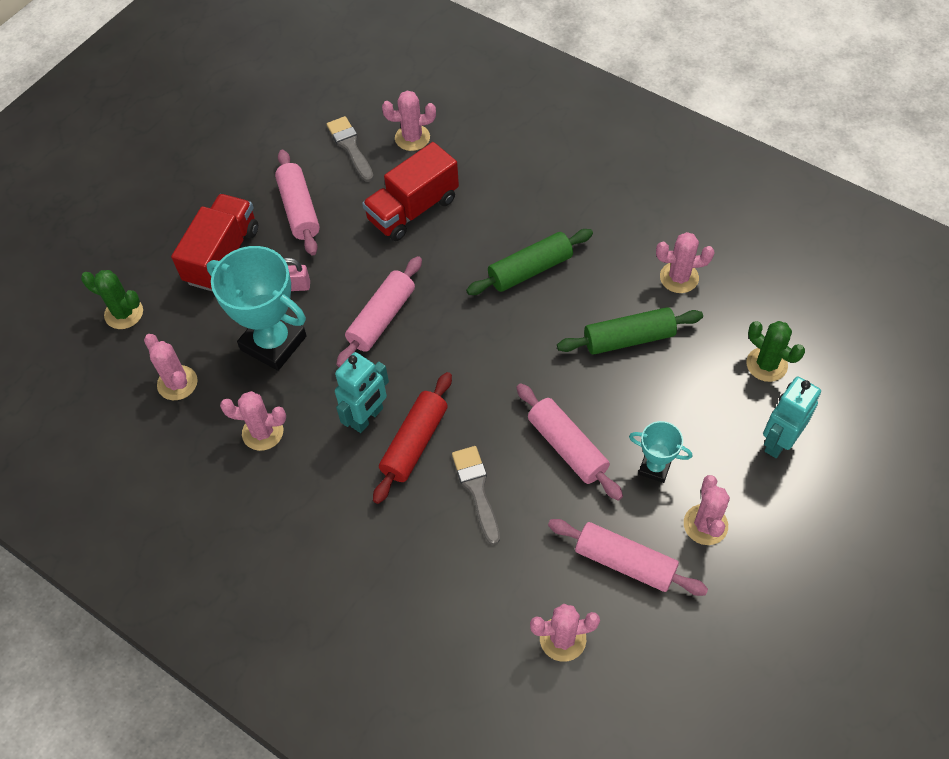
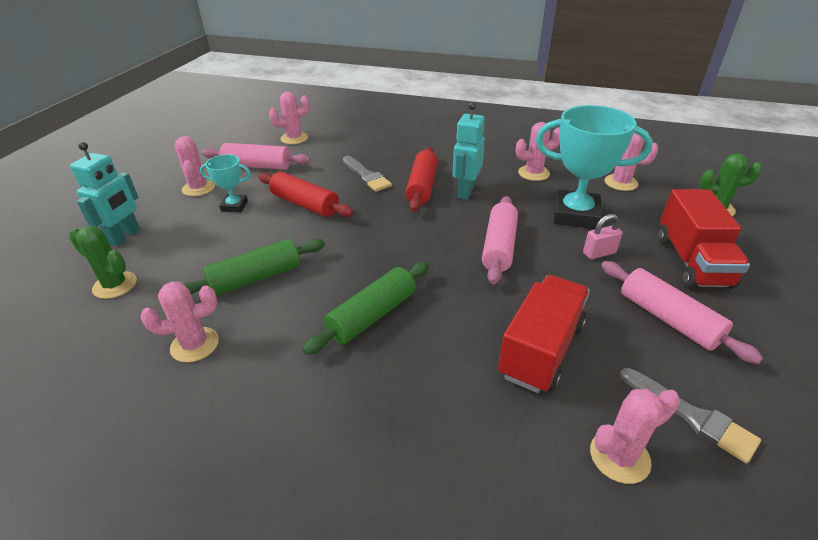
camera: 160 degrees right, 20 degrees down
pink rolling pin [516,383,623,501] -> red rolling pin [258,172,354,217]

